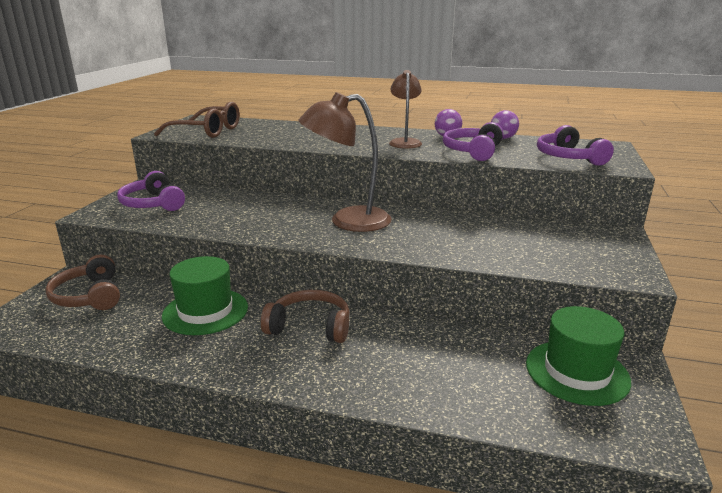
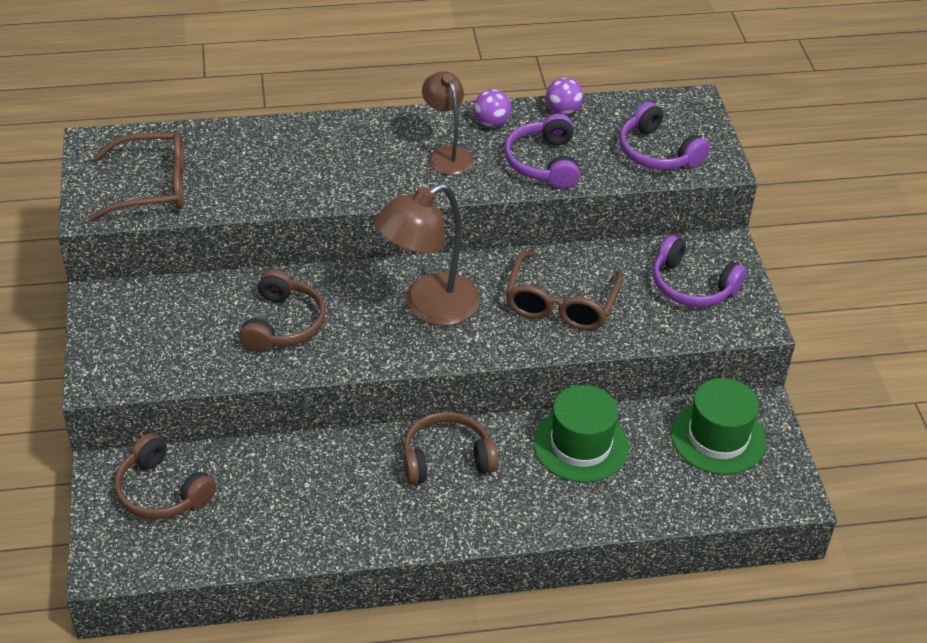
camera: 25 degrees left, 20 degrees up
purple headphones [117,171,185,211] -> purple headphones moved to [653,235,746,307]
green hat [162,256,248,335] -> green hat moved to [533,385,629,483]
none -> brown headphones [239,269,326,352]
none -> brown glasses [506,251,623,330]

